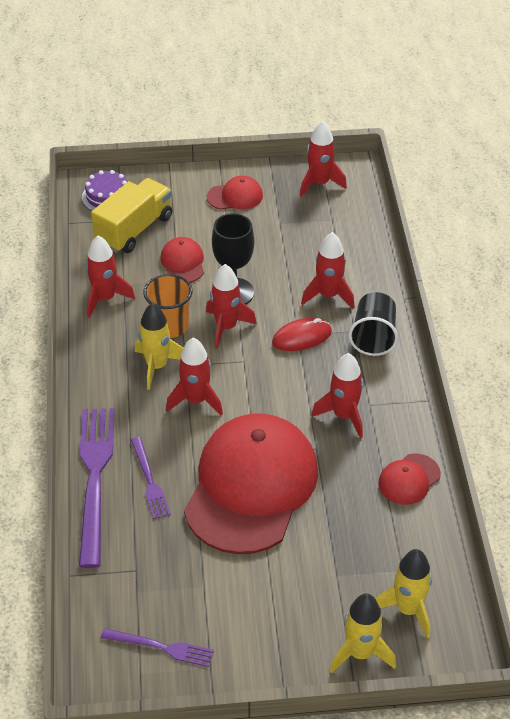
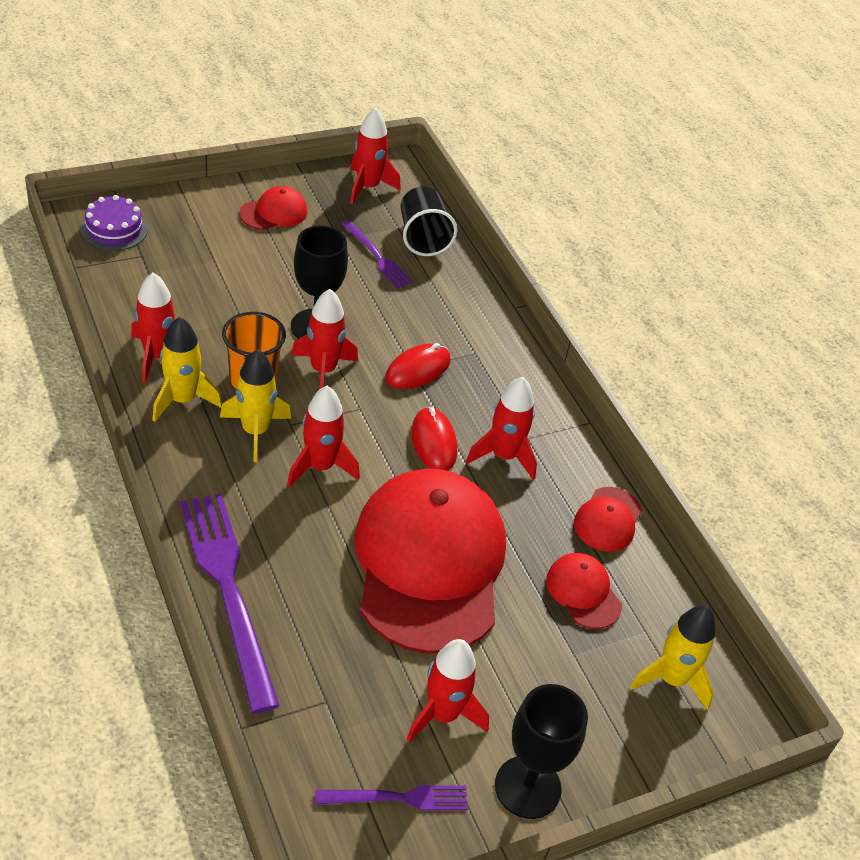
camera: 25 degrees left, 0 degrees up
yellow truck [91,178,172,253] -> none
purple fork [131,437,171,519] -> purple fork moved to [341,221,413,288]
red cap [161,237,204,282] -> red cap moved to [546,553,622,629]
red rocket [301,232,355,308] -> red rocket moved to [406,639,489,742]
yellow rocket [330,593,396,673] -> yellow rocket moved to [152,317,222,422]
black cup [349,292,398,356] -> black cup moved to [401,186,457,256]
none -> red mouse [411,407,457,471]
none -> black goblet [495,684,588,819]

